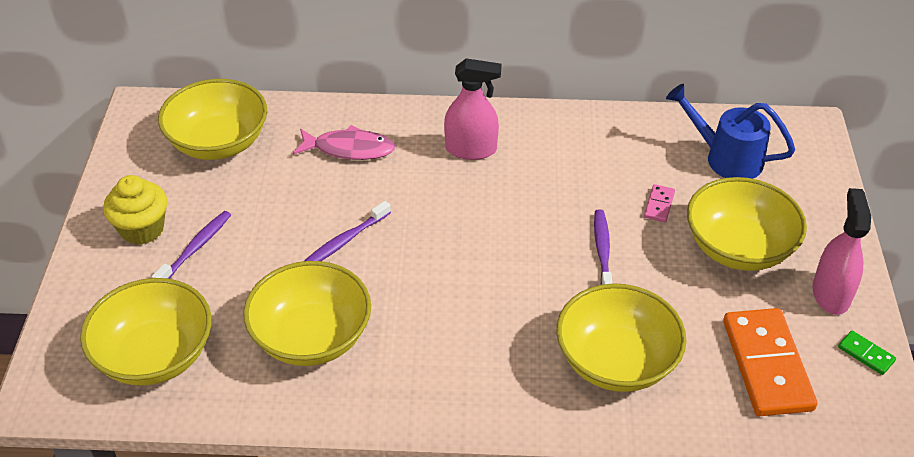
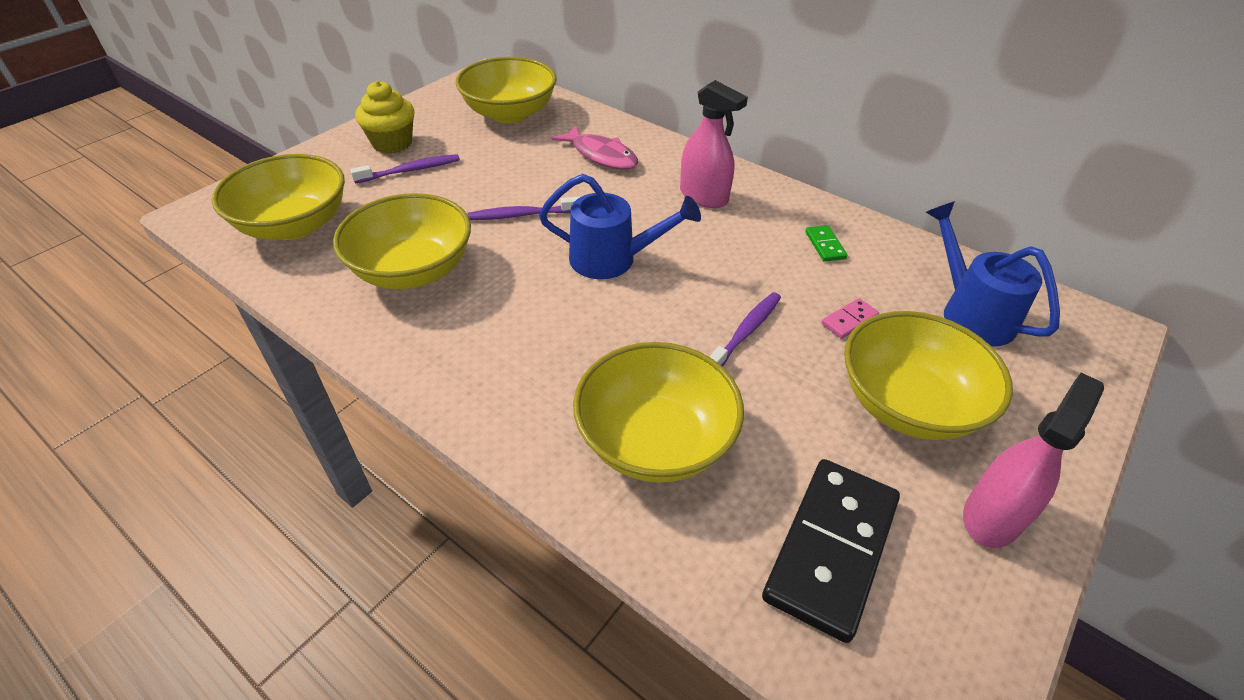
camera: 35 degrees right, 0 degrees up
orange domino [723,308,817,416] -> black domino [762,459,900,643]
green domino [838,331,896,375] -> green domino moved to [805,225,847,262]
none -> blue watering can [539,174,701,279]

